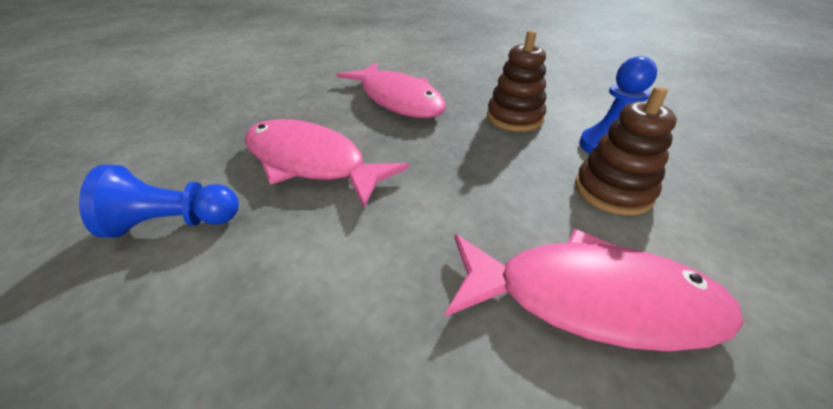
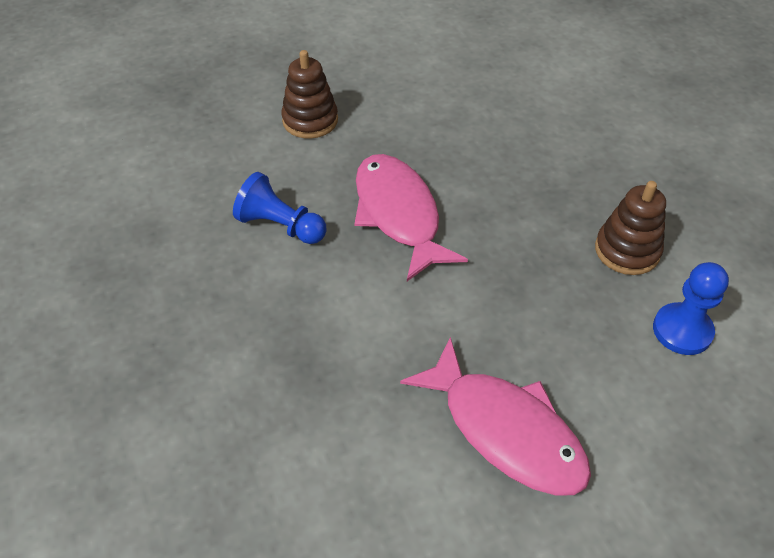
camera: 35 degrees right, 10 degrees up
pink fish [337,62,446,118] -> none
brown stacking toy [575,86,677,216] -> brown stacking toy moved to [281,50,338,139]

